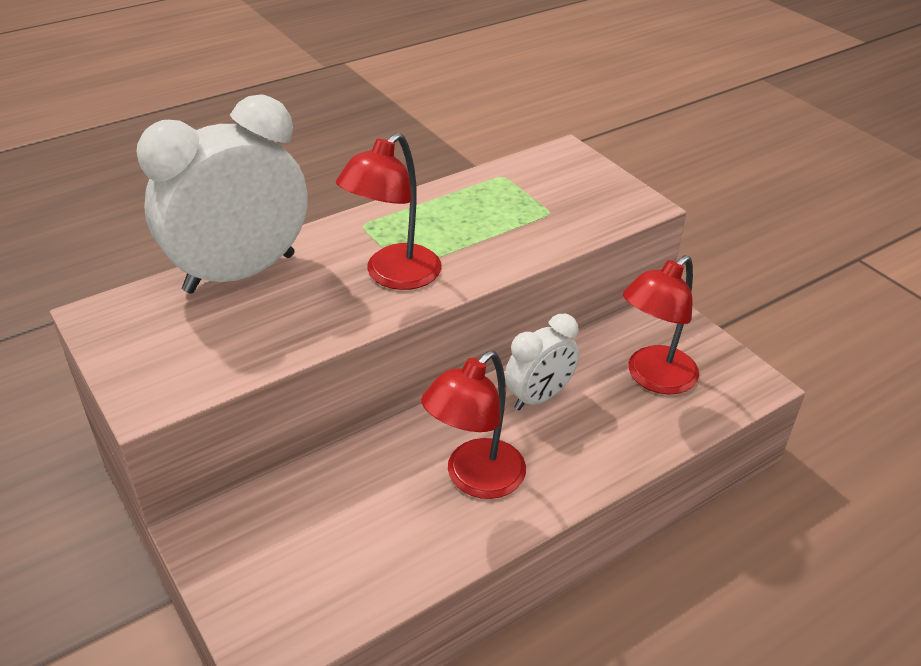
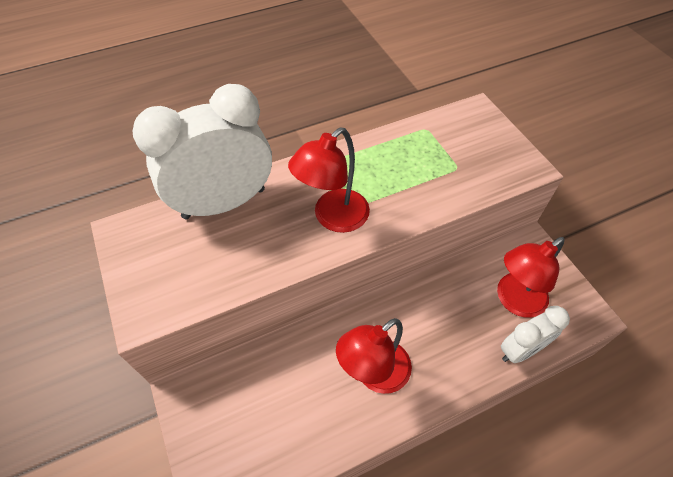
camera: 10 degrees right, 15 degrees up
white clock [505,314,579,410] -> white clock moved to [501,306,570,363]

